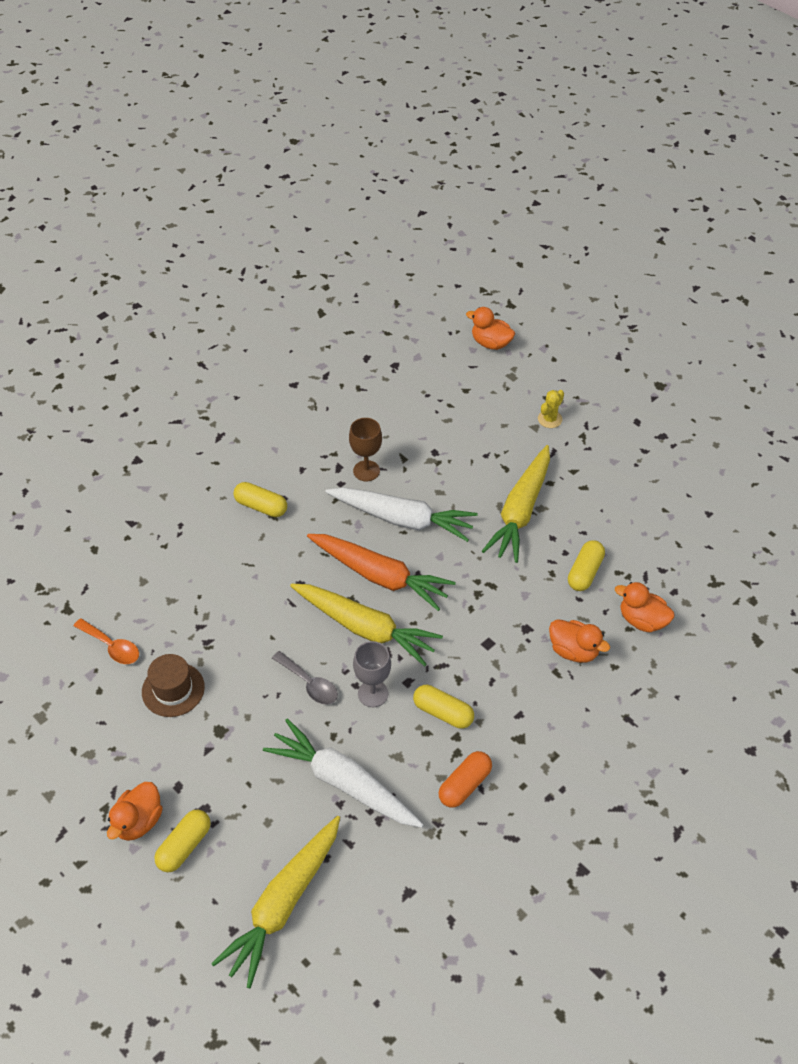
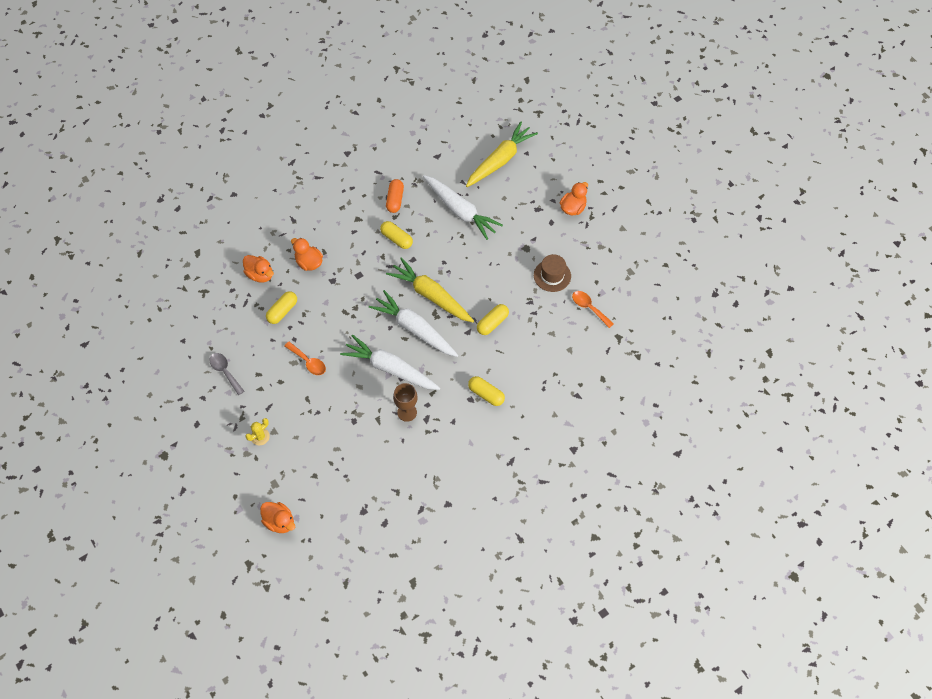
camera: 170 degrees left, 10 degrees up
yellow capsule [154,810,211,872] -> yellow capsule moved to [477,304,509,335]
grey spoon [272,651,338,705] -> grey spoon moved to [209,353,244,395]
orange carrot [307,534,456,611] -> white carrot [369,290,458,357]
grey goblet [353,641,391,707] -> none
orange capsule [438,751,492,808] -> orange capsule turned 45 degrees counterclockwise [386,179,404,213]
yellow carrot [482,445,550,563] -> orange spoon [284,341,326,375]

